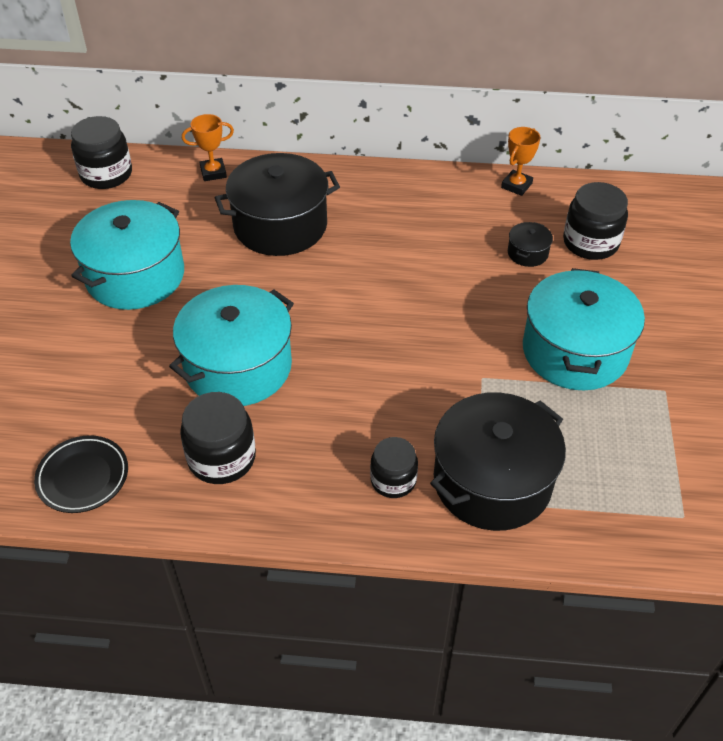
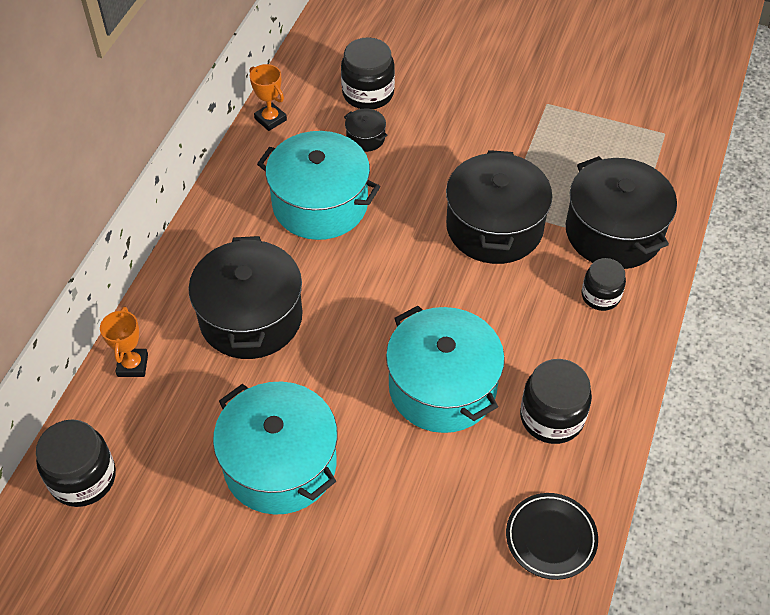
camera: 75 degrees left, 5 degrees up
turquoise pot [523,268,645,390] -> turquoise pot moved to [257,131,380,240]
none -> black pot [446,150,552,264]

